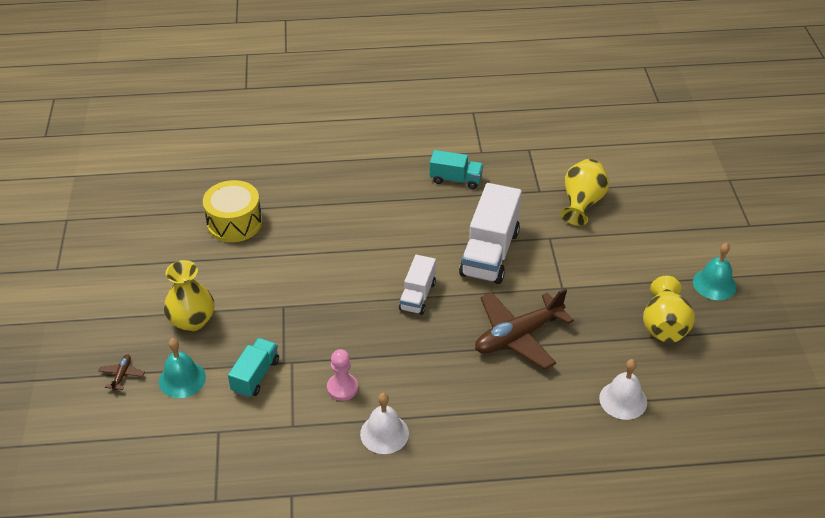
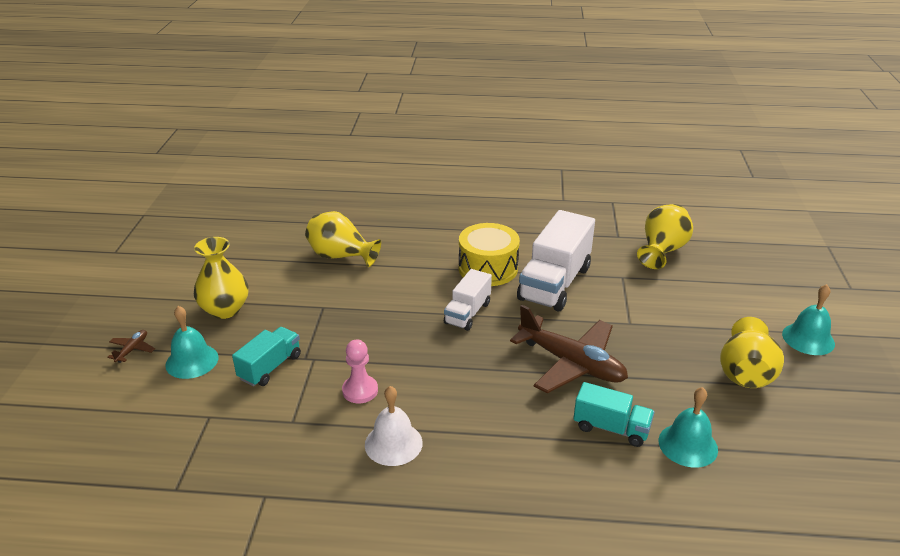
camera: 10 degrees right, 10 degrees down
yellow drum [203,180,262,242] -> yellow drum moved to [459,223,520,286]
turquoise truck [429,150,483,189] -> turquoise truck moved to [573,382,655,447]
brown plane [475,288,574,369] -> brown plane turned 120 degrees counterclockwise [510,305,628,393]
white bell [599,359,647,420] -> turquoise bell [659,387,718,468]
none -> yellow vase [305,211,381,267]

